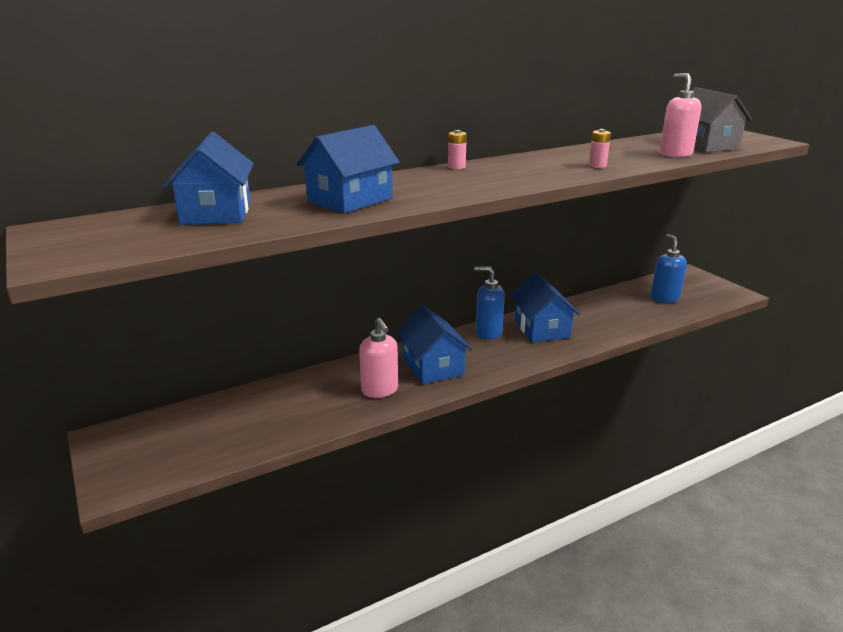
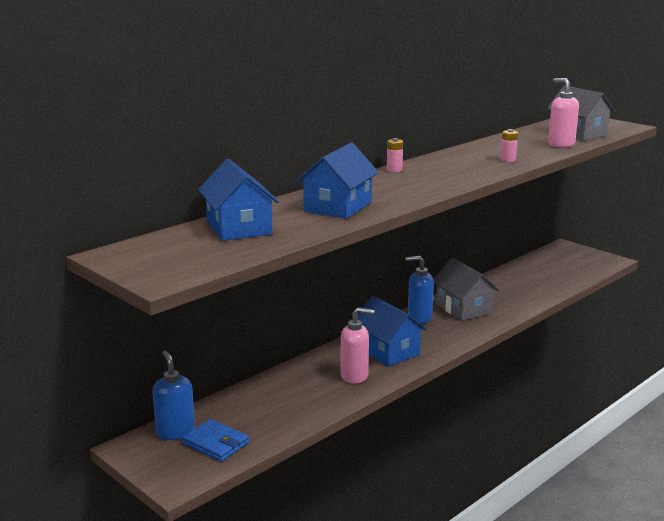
camera: 15 degrees left, 5 degrees down
pink soap dispenser [359,318,398,398] -> pink soap dispenser turned 45 degrees counterclockwise [341,307,374,384]
blue house [511,273,580,342] -> grey house [433,258,500,321]
blue soap dispenser [651,234,687,303] -> blue soap dispenser moved to [152,351,195,440]
none -> blue wallet [182,419,249,462]

